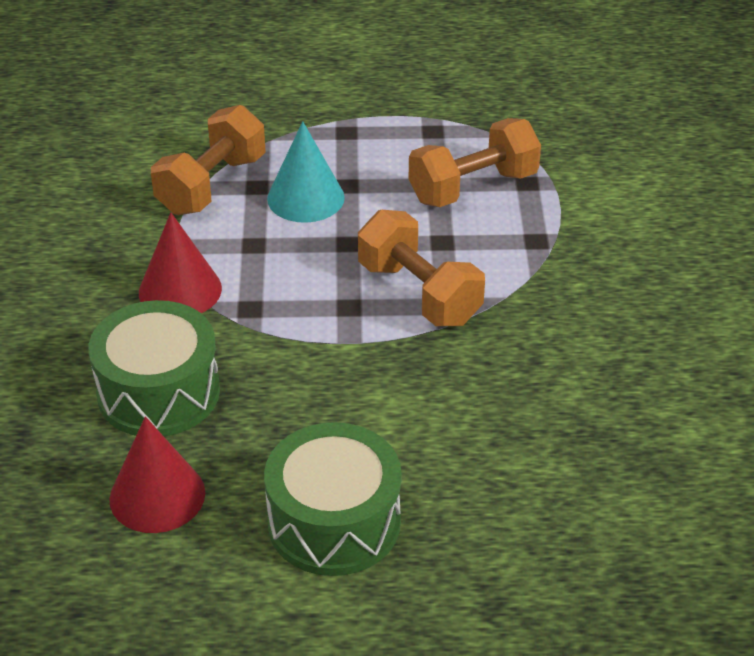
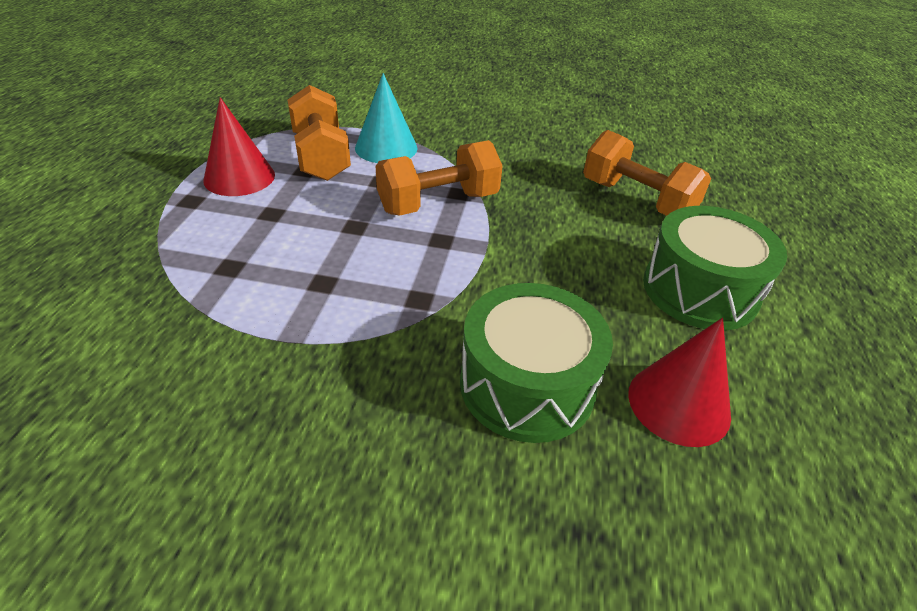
camera: 80 degrees left, 0 degrees up
red cone [139,212,222,313] -> red cone moved to [203,97,275,196]
orange dumbbell [151,105,266,215] -> orange dumbbell moved to [583,130,711,216]
turquoise cone [267,121,345,223] -> turquoise cone moved to [355,73,417,163]

